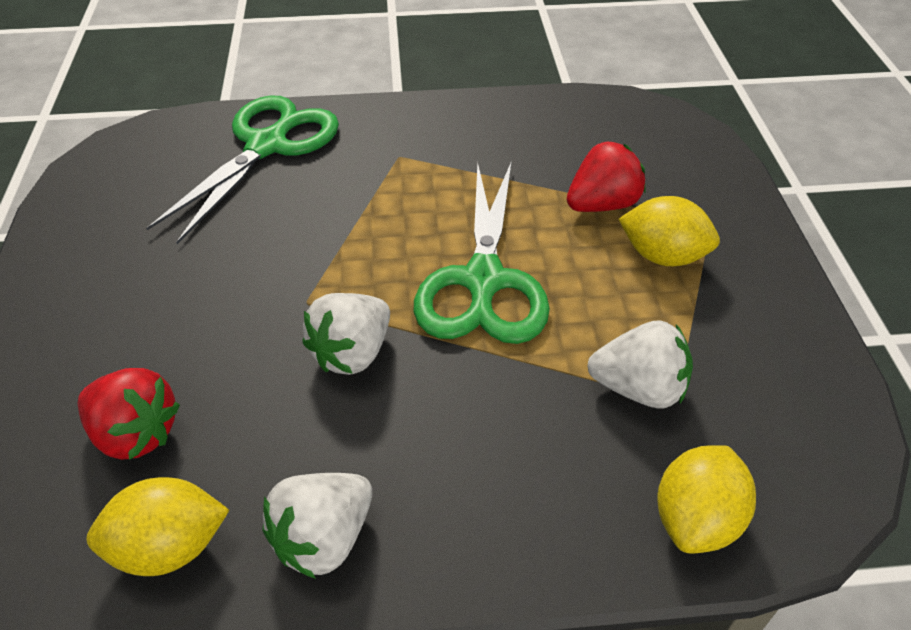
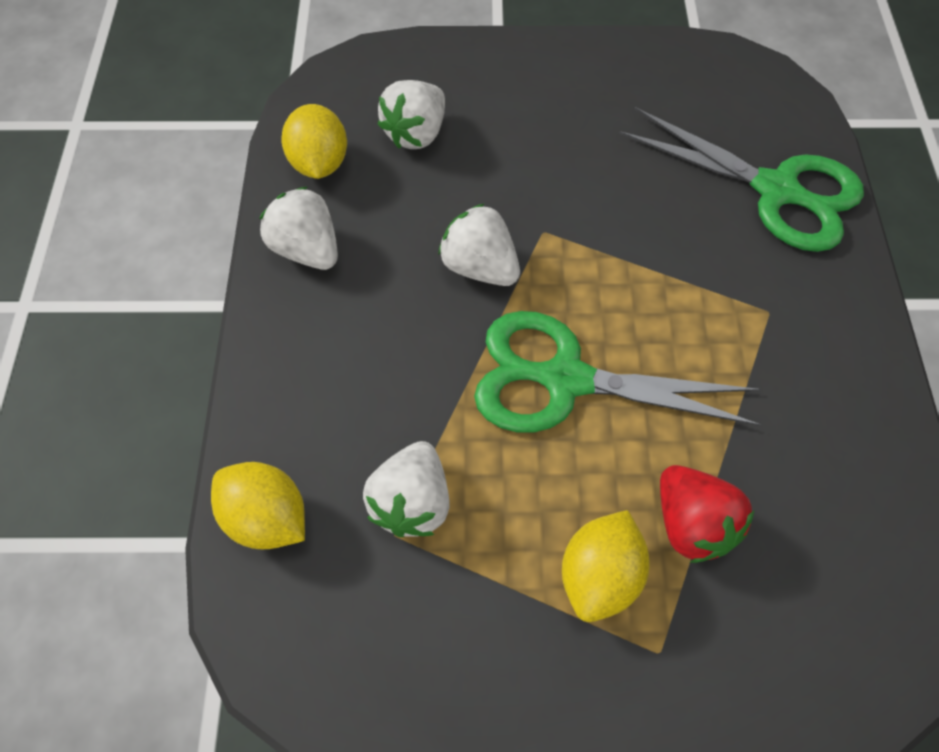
camera: 95 degrees right, 15 degrees up
red strawberry [78,368,180,460] -> white strawberry [378,80,445,149]

